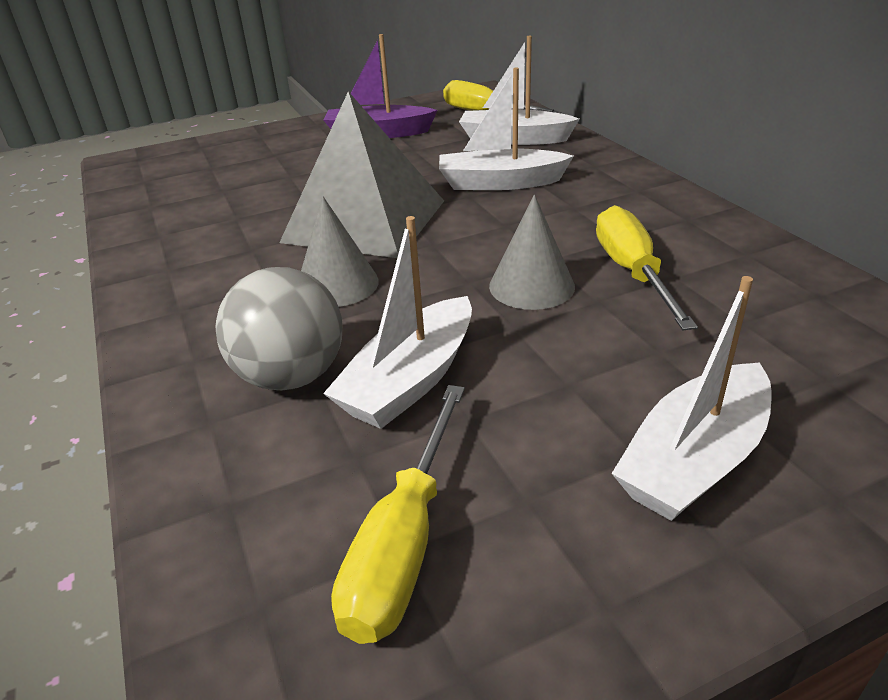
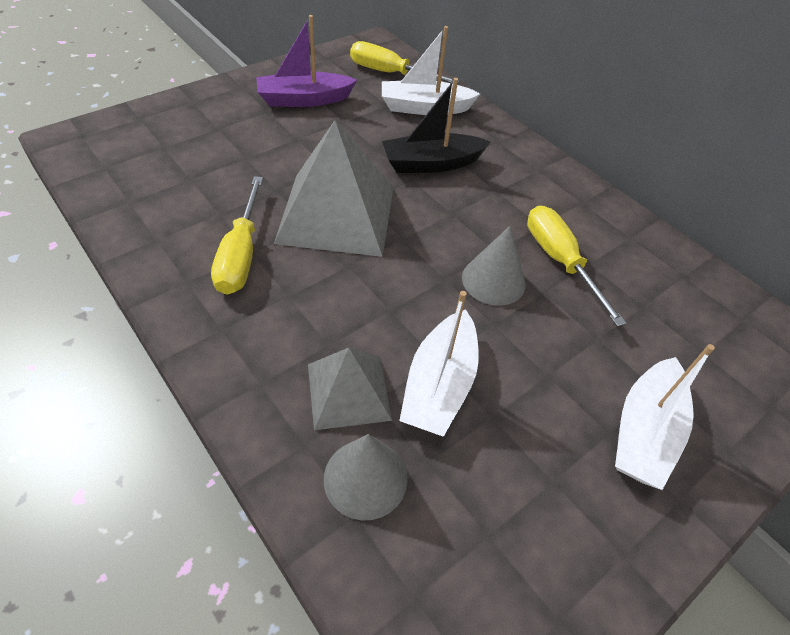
camera: 20 degrees left, 15 degrees up
grey ball [215,267,342,391] -> grey pyramid [308,348,392,430]
grey cone [301,196,379,307] -> grey cone moved to [324,434,408,521]
yellow screwdriver [331,385,465,644] -> yellow screwdriver moved to [211,176,263,294]
white boat [439,68,574,190] -> black boat [382,78,490,173]

